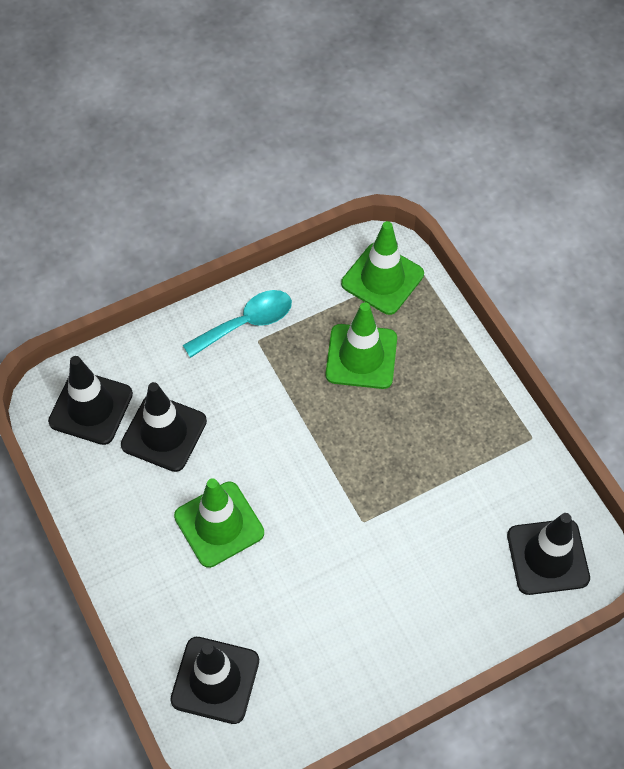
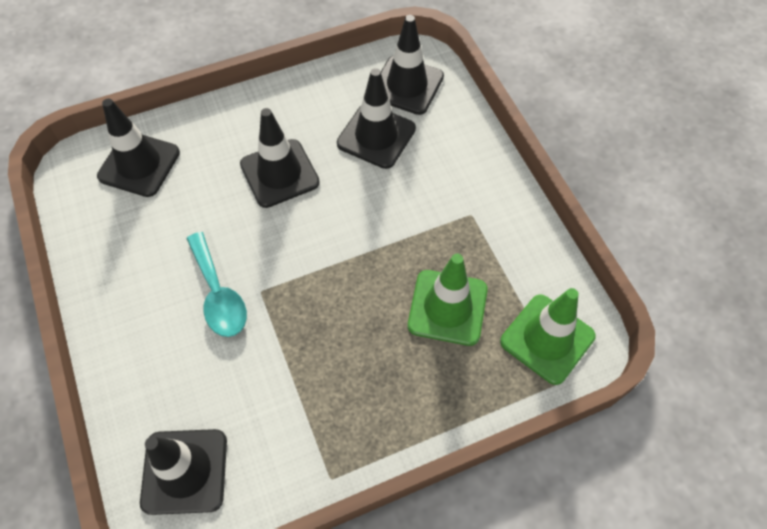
camera: 95 degrees right, 0 degrees up
green traffic cone [174,478,264,568] -> black traffic cone [240,108,320,208]
turquoise spoon [183,290,292,358] -> turquoise spoon moved to [186,232,247,337]

